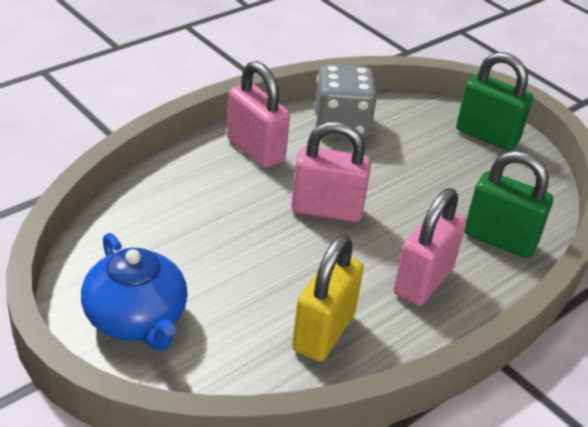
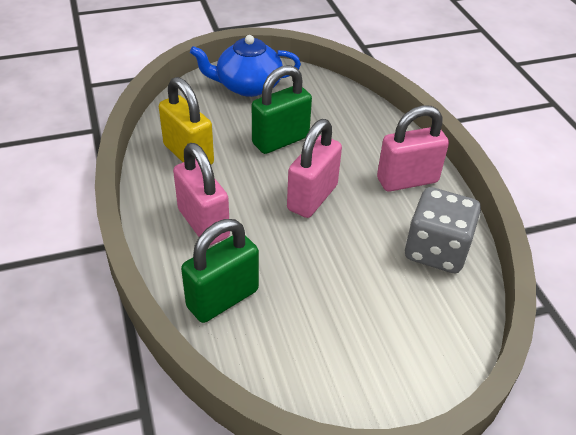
camera: 115 degrees right, 5 degrees up
green padlock [456,52,533,151] -> green padlock moved to [252,65,312,154]

